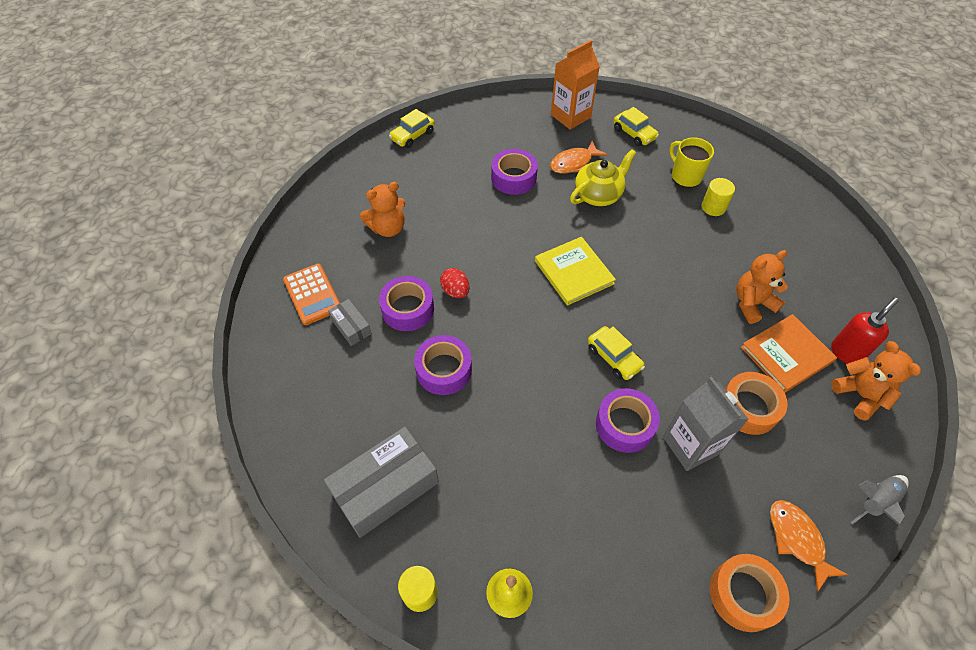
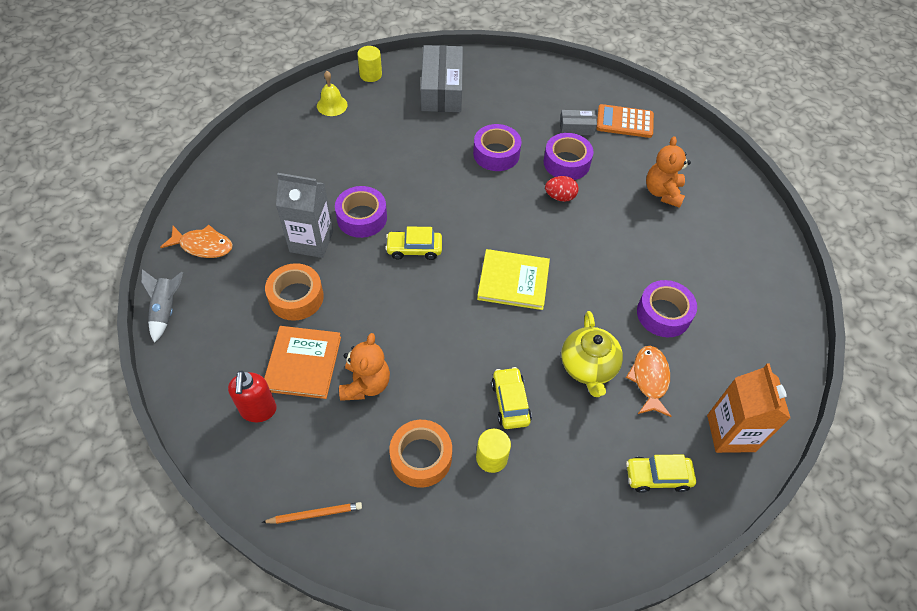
camera: 125 degrees right, 0 degrees up
yellow car [389,109,435,148] -> yellow car moved to [491,367,532,429]
yellow mug [669,137,714,187] -> none
orange tape [710,554,790,632] -> orange tape moved to [389,420,452,487]
orange teddy bear [831,341,921,421] -> none
none -> orange pencil [262,502,362,524]

